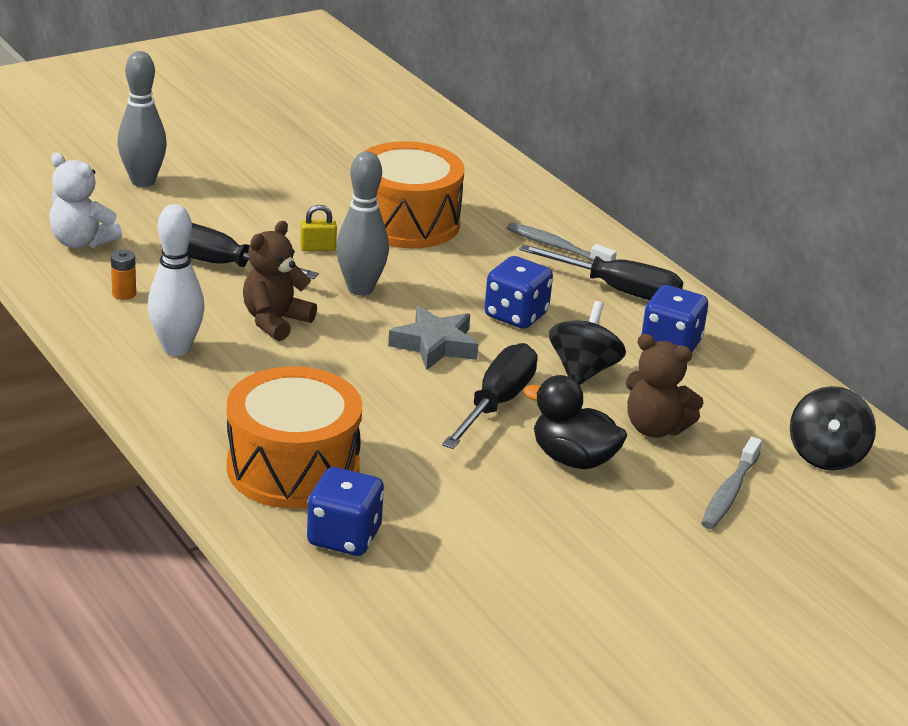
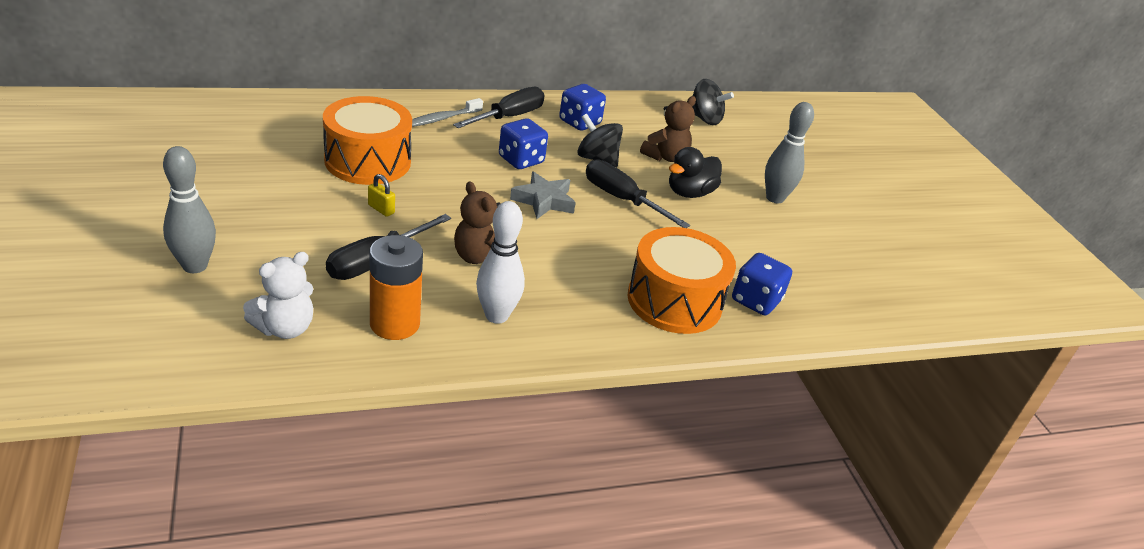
camera: 75 degrees left, 5 degrees up
orange battery [111,249,136,300] -> orange battery [370,235,423,340], size x2.28
yellow padlock [300,205,337,251] -> yellow padlock turned 60 degrees counterclockwise [368,174,395,217]
grey bowling pin [336,151,389,296] -> grey bowling pin moved to [765,102,814,203]
grey toothbrush [701,437,762,529] -> none

